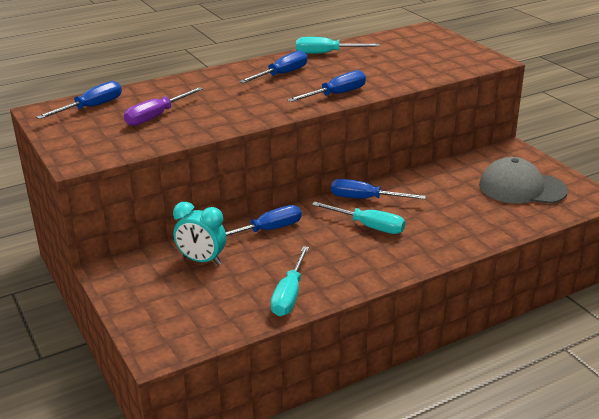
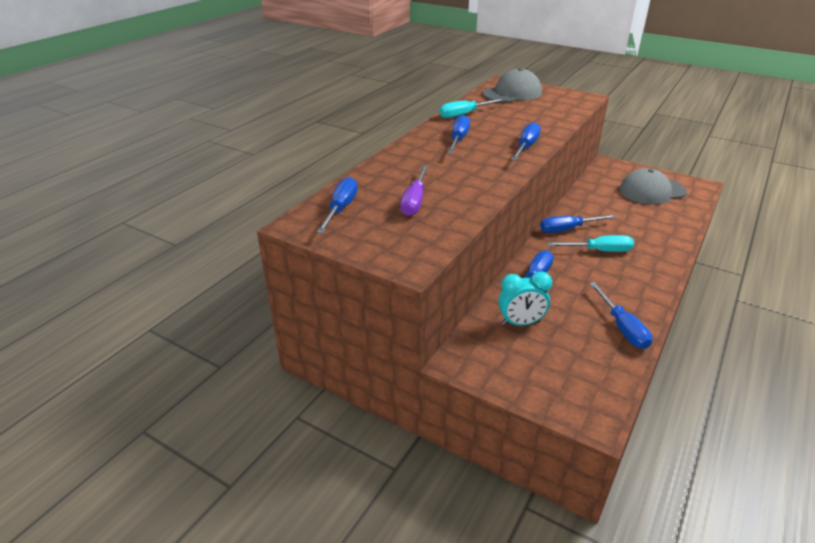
camera: 30 degrees left, 5 degrees up
turquoise screwdriver [271,246,309,316] -> blue screwdriver [589,282,652,349]
none -> grey cap [483,68,542,102]

